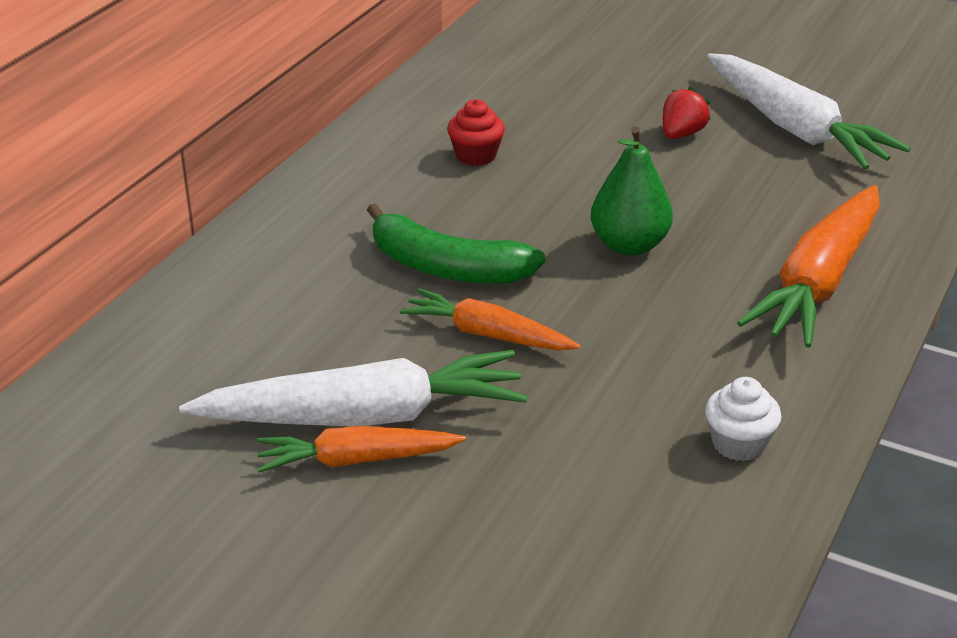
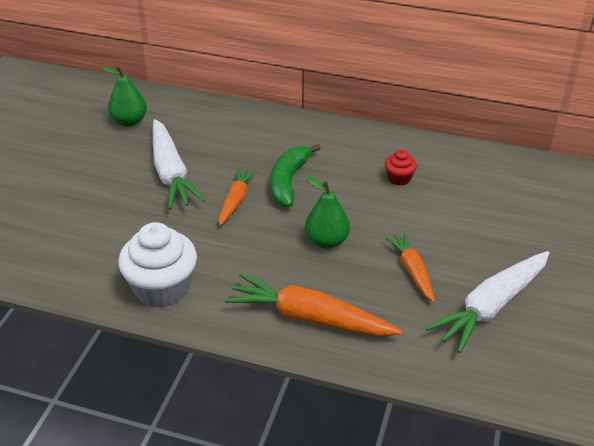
camera: 80 degrees right, 5 degrees up
orange carrot [257,426,466,473] -> orange carrot moved to [385,232,435,302]
red strawberry [663,87,711,139] -> none
white cupcake [705,377,782,461] -> white cupcake [118,222,197,308], size x2.06
none -> green pear [101,66,147,126]

